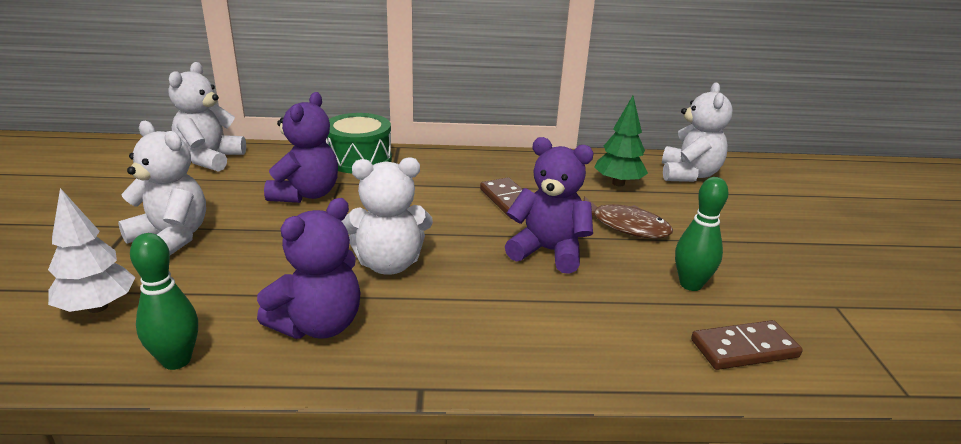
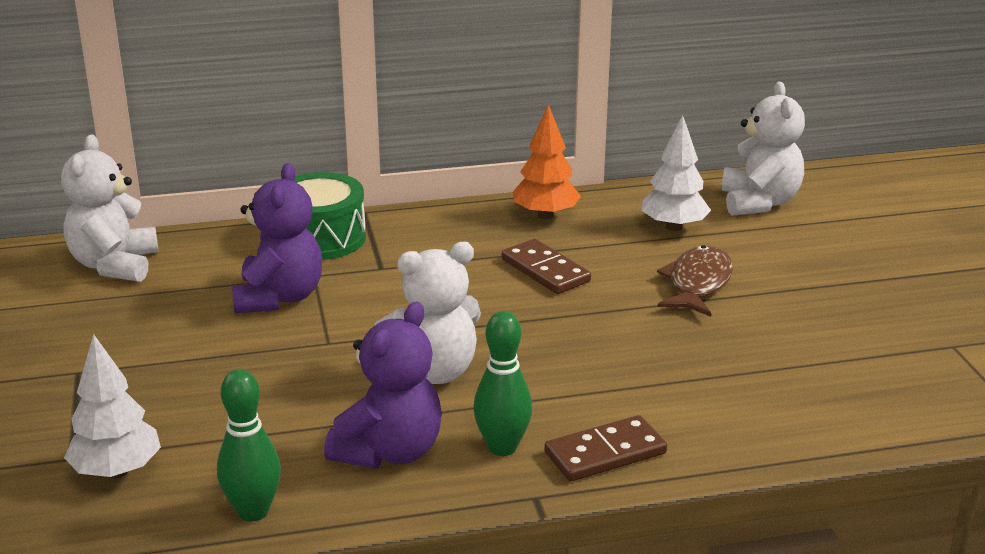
camera: 10 degrees left, 0 degrees up
white teddy bear [118,121,206,255] -> none
purple teddy bear [505,137,594,274] -> none
brown fish [584,196,673,238] -> brown fish turned 90 degrees counterclockwise [657,245,733,317]
green tree [594,96,648,186] -> white tree [641,115,711,231]
green bowling pin [675,177,729,291] -> green bowling pin moved to [473,311,532,456]
brown domino [691,320,803,370] -> brown domino moved to [544,415,667,482]
none -> orange tree [513,104,581,219]

